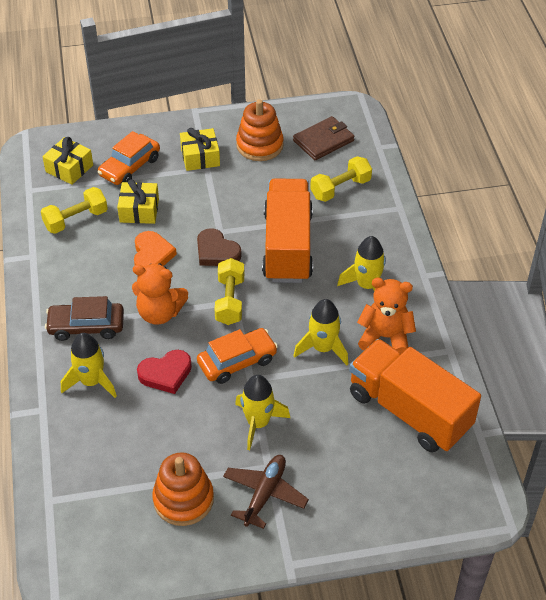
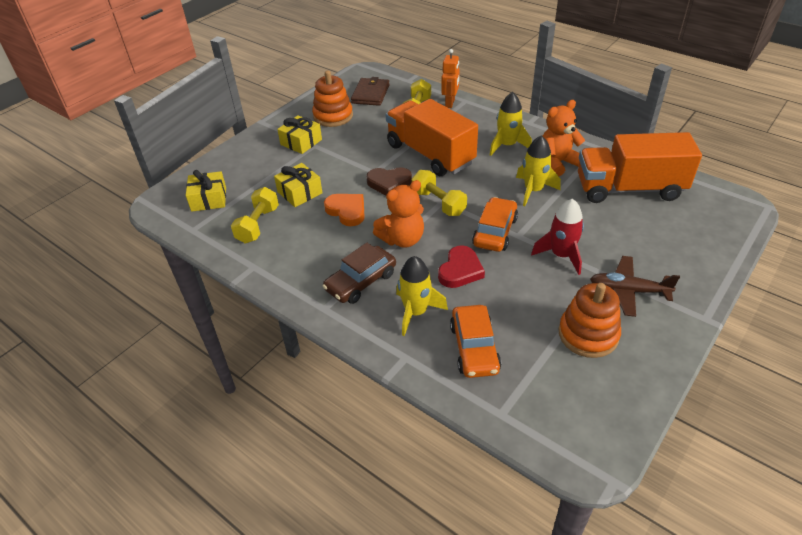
camera: 40 degrees left, 5 degrees down
orange car [98,131,160,185] -> orange car moved to [450,305,501,378]
brown plane [223,455,309,529] -> brown plane turned 60 degrees counterclockwise [590,256,680,317]
yellow rocket [235,375,290,450] -> red rocket [531,198,584,275]
none -> orange robot [441,49,460,108]

